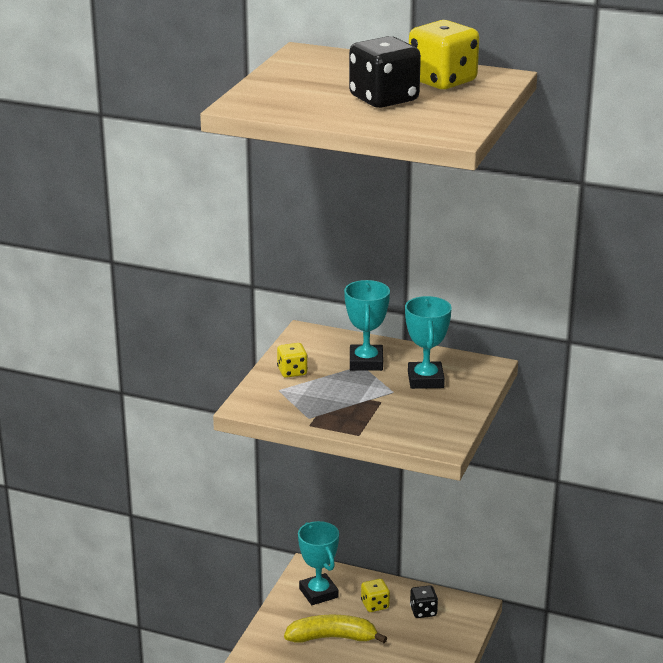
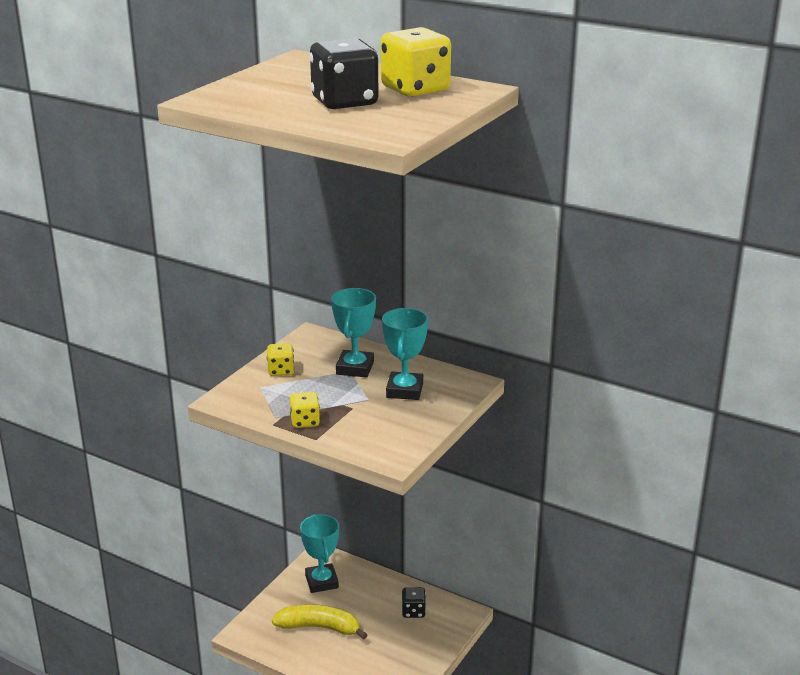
camera: 10 degrees right, 0 degrees up
yellow dice [361,579,390,612] -> yellow dice moved to [290,392,320,428]

